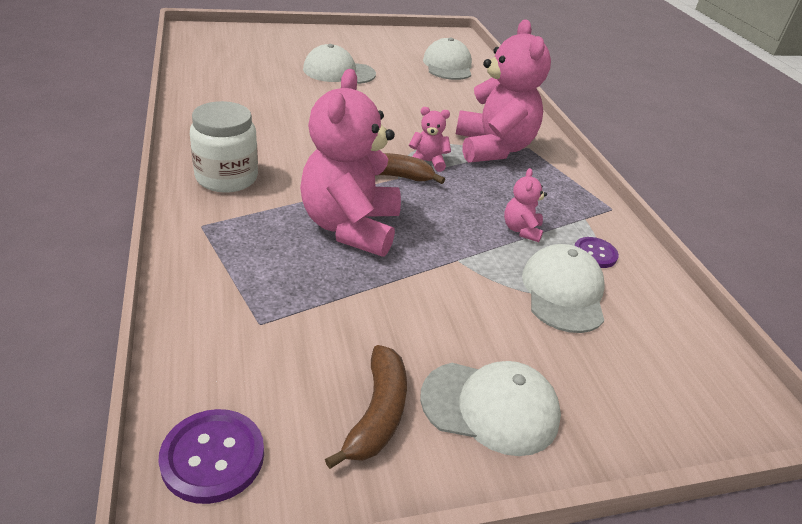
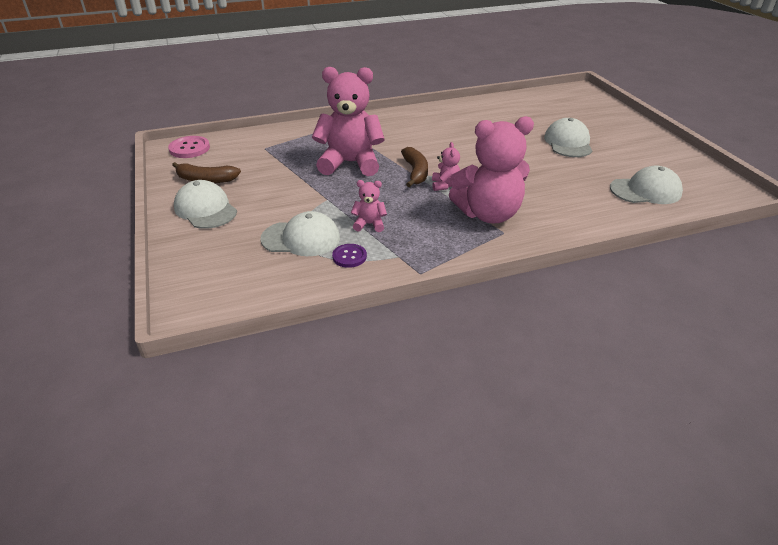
camera: 90 degrees right, 0 degrees up
purple button [158,409,264,504] -> pink button [168,136,210,158]
white jar [190,101,258,193] -> none
white cap [420,361,561,456] -> white cap turned 135 degrees clockwise [174,180,237,229]

